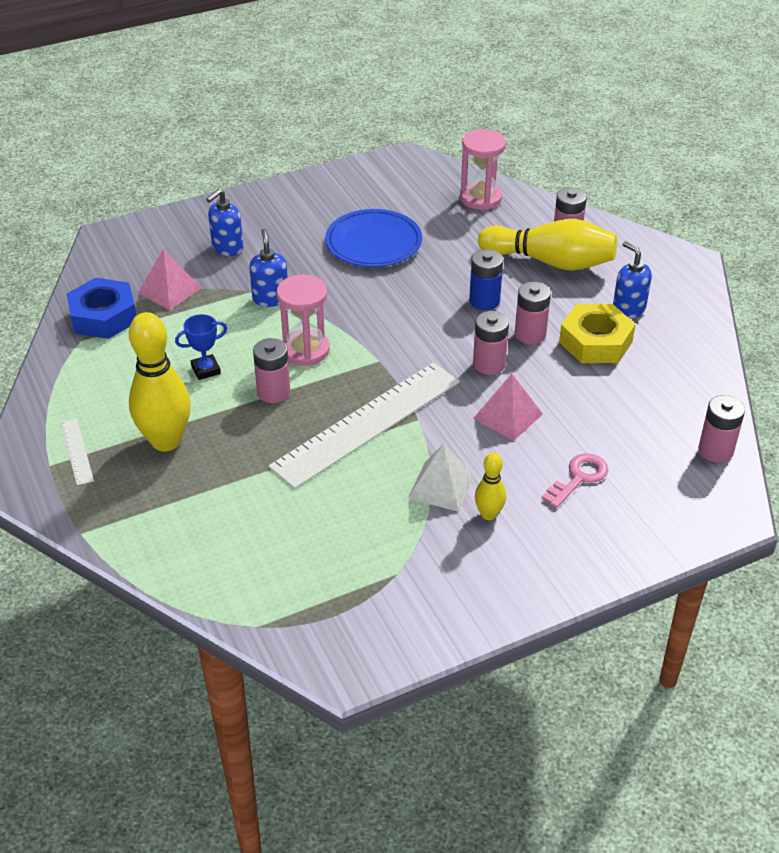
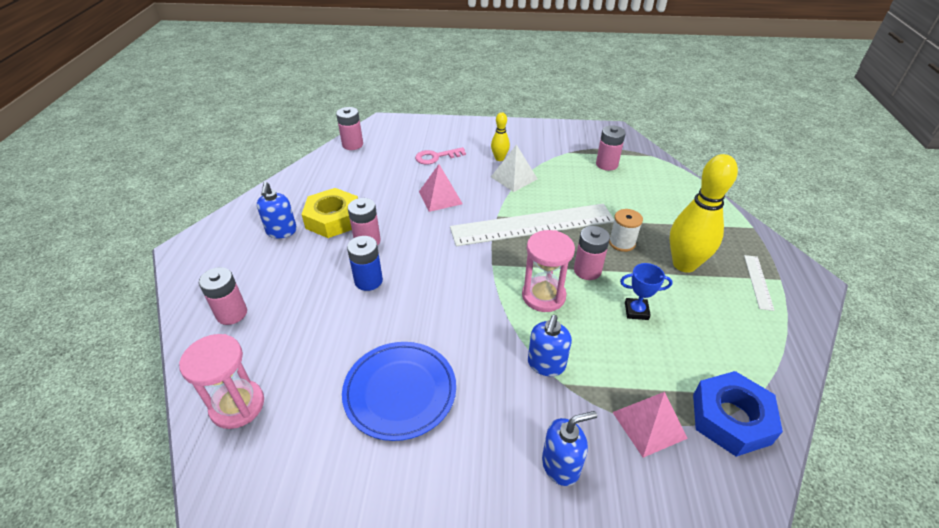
camera: 150 degrees left, 0 degrees up
pink battery [473,311,509,375] -> pink battery moved to [596,125,626,171]
yellow bowling pin [478,219,617,271] -> none
none -> white spool [609,209,643,252]

